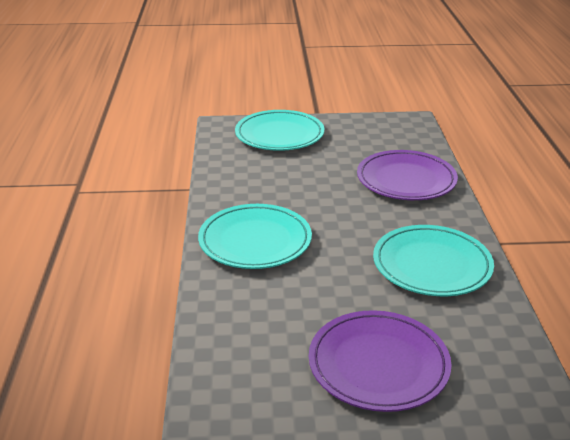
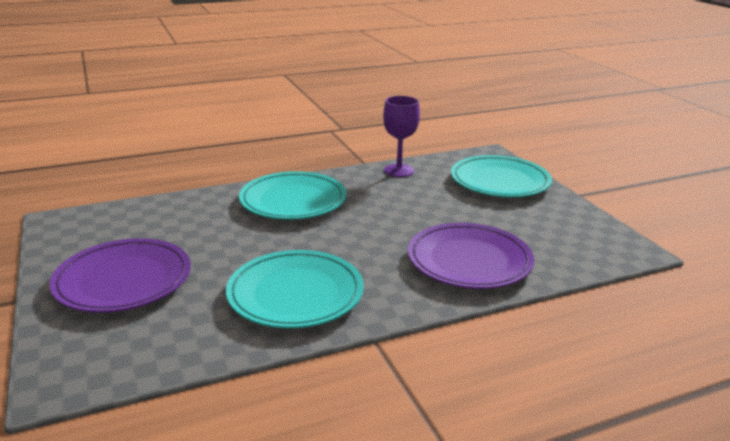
camera: 70 degrees right, 5 degrees down
none -> purple goblet [383,96,420,177]

